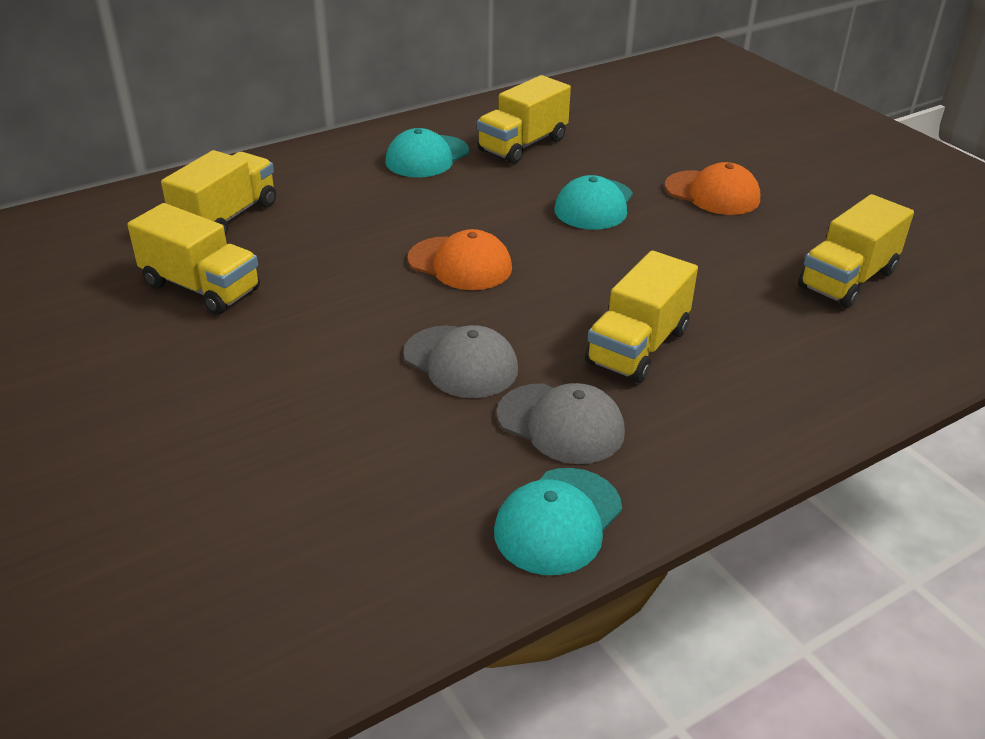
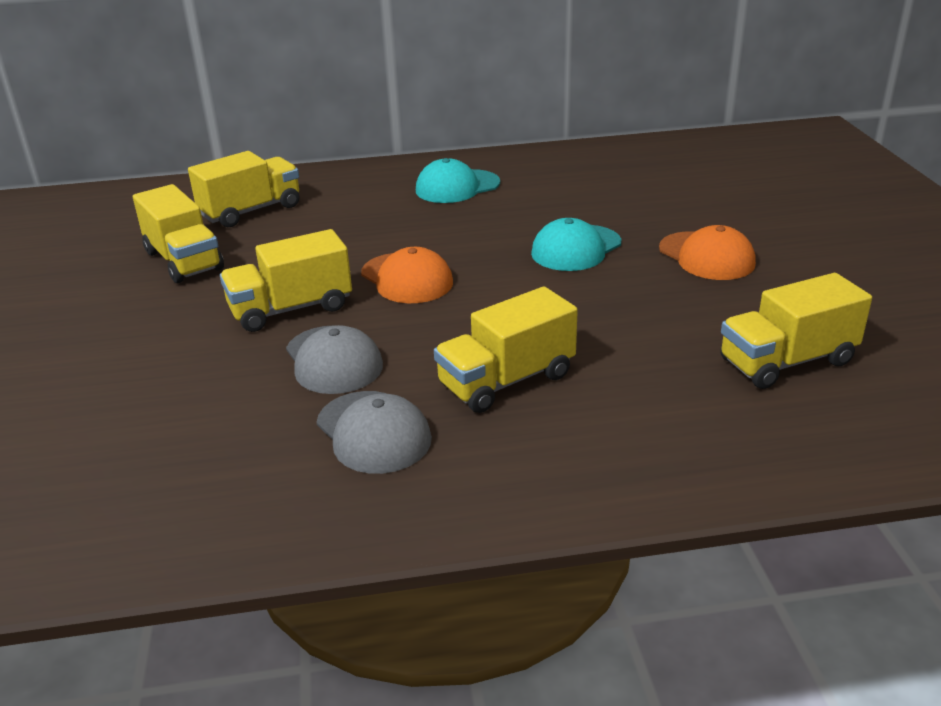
camera: 25 degrees right, 5 degrees down
yellow truck [477,75,571,164] -> yellow truck moved to [220,229,352,332]
turquoise cap [494,468,622,575] -> none

